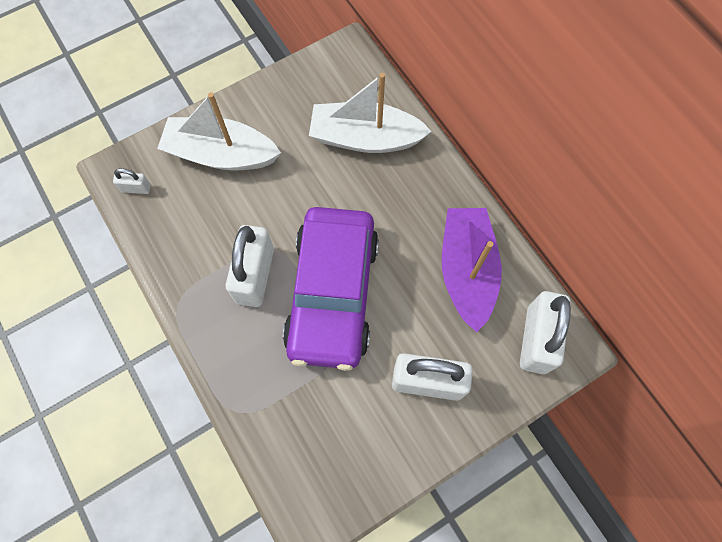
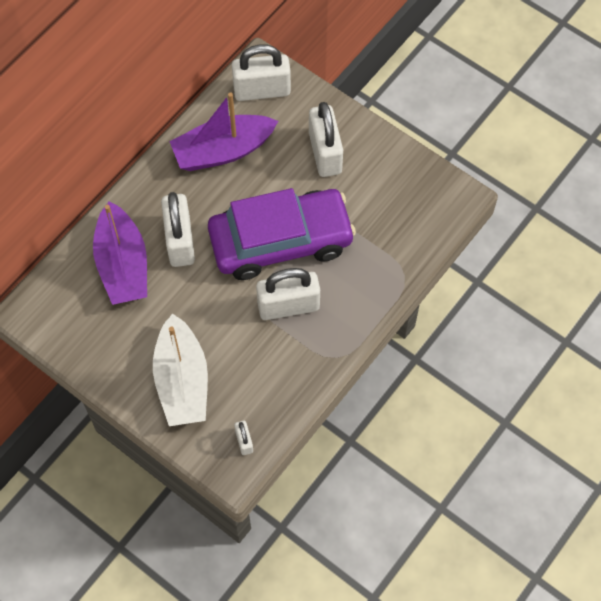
camera: 110 degrees left, 5 degrees down
white boat [309,73,432,153] -> purple boat [93,201,147,305]
none -> white padlock [161,192,195,267]

